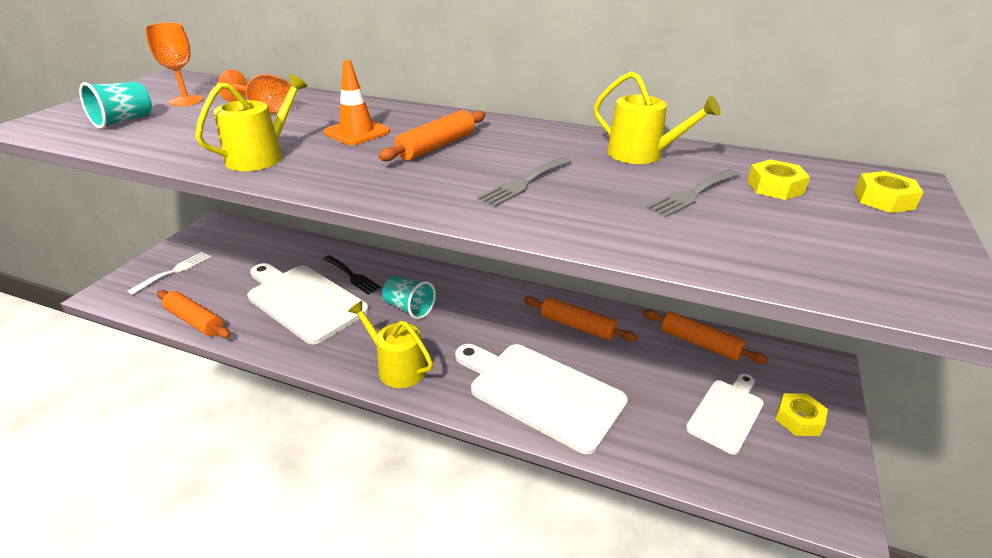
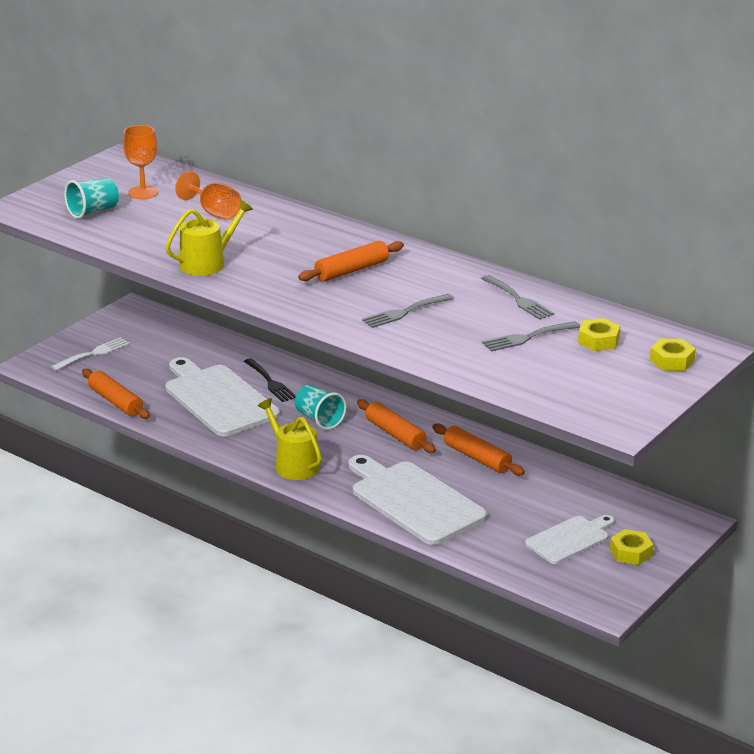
camera: 15 degrees right, 5 degrees down
orange traffic cone [324,60,390,145] -> none
yellow watering can [594,71,721,164] -> grey fork [481,275,554,320]
orange rolling pin [643,309,768,364] -> orange rolling pin moved to [357,399,436,453]

